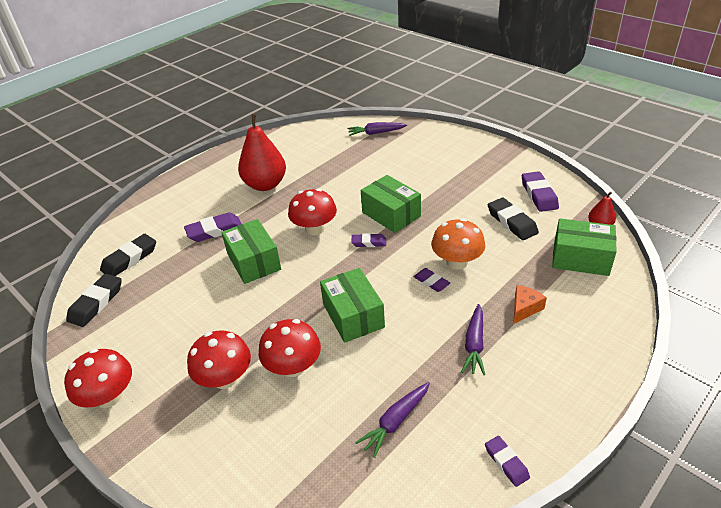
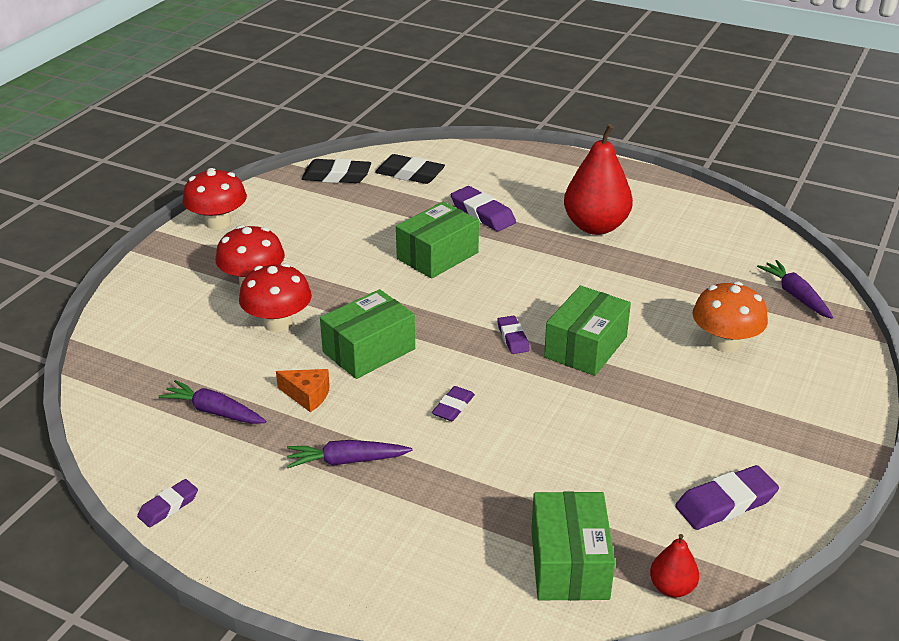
camera: 70 degrees right, 5 degrees down
red mushroom [288,188,337,235] -> none
orange mushroom [431,218,485,269] -> orange mushroom moved to [693,281,768,352]
black eraser [488,198,539,240] -> none
orange cheese [513,285,547,324] -> orange cheese moved to [276,369,330,412]

